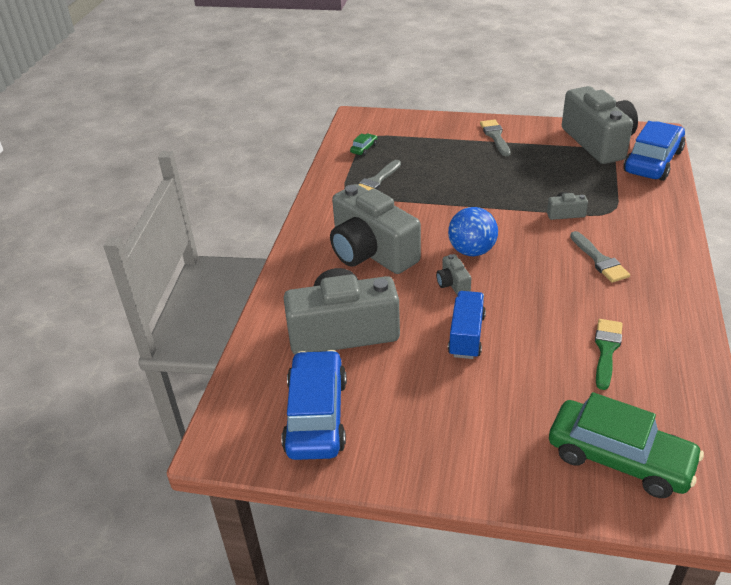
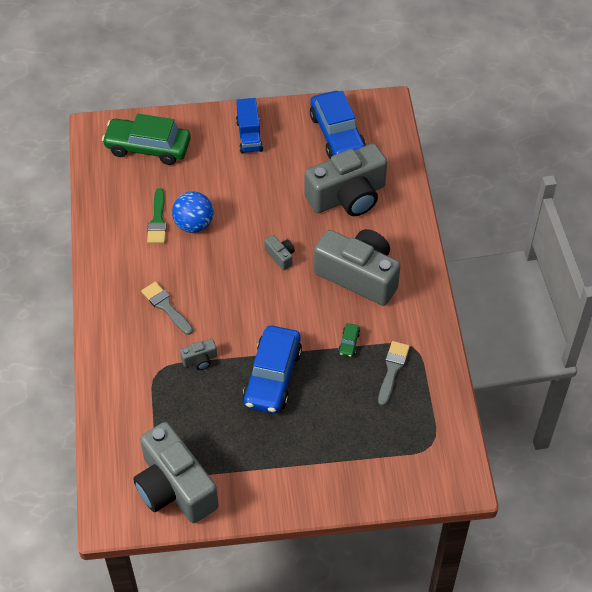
camera: 160 degrees right, 15 degrees up
green car [350,134,377,156] -> green car moved to [338,323,360,357]
blue ball [448,207,498,256] -> blue ball moved to [172,191,213,233]
blue truck [448,291,486,359] -> blue truck moved to [236,98,263,153]
grey brush [480,120,511,156] -> none
blue car [623,121,685,181] -> blue car moved to [243,326,302,413]

